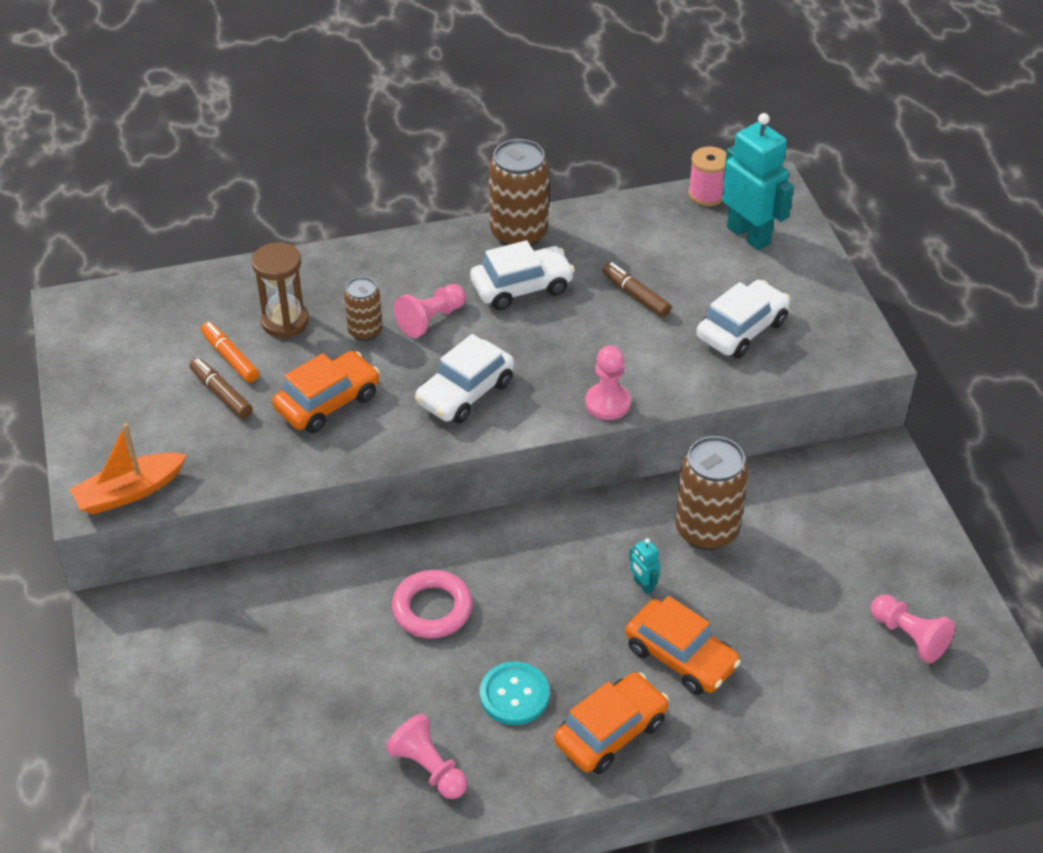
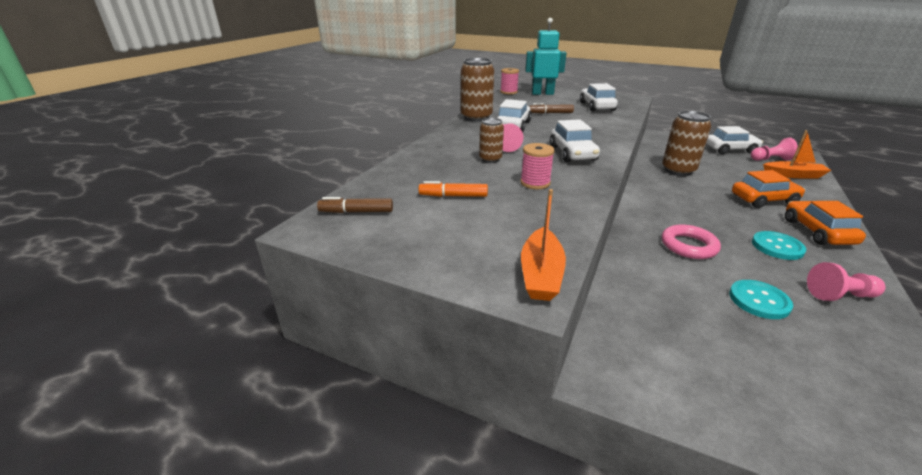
camera: 50 degrees left, 15 degrees down
brown marker [189,358,253,419] -> brown marker moved to [317,197,393,213]
brown hourglass [252,242,309,338] -> none
orange car [272,351,380,433] -> pink spool [520,143,555,189]
pink pawn [585,345,631,420] -> none
turquoise robot [629,538,660,595] -> none
none -> white car [706,126,763,154]
none -> turquoise button [729,280,793,319]
none -> orange boat [763,130,831,179]

